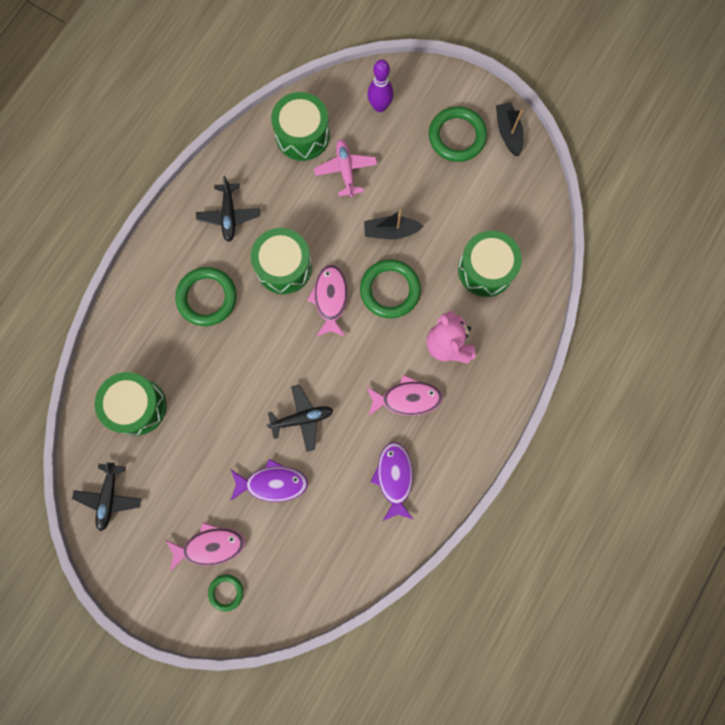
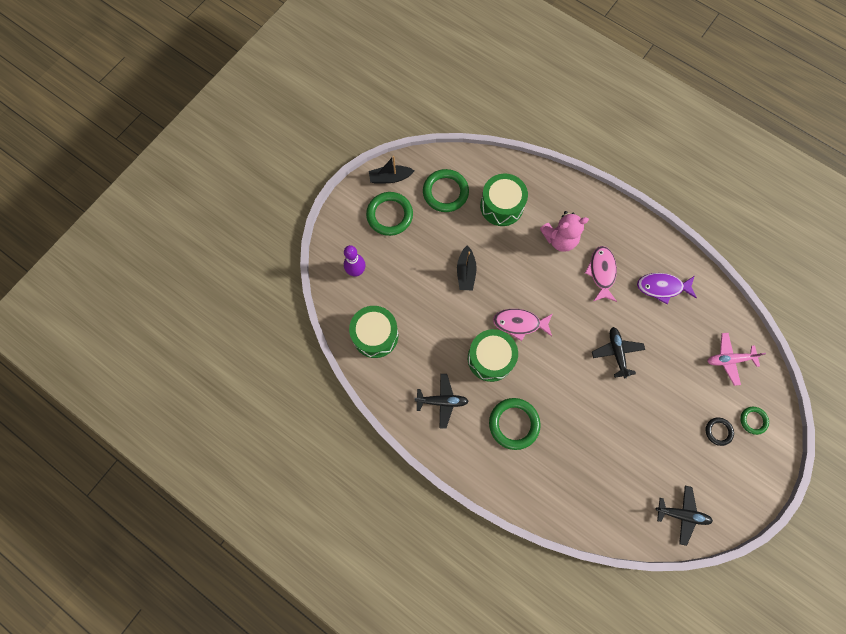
camera: 85 degrees left, 5 degrees down
green drum [95,372,166,436] -> none
pink fish [165,522,245,571] -> black ring [705,417,734,446]
purple fish [230,459,308,502] -> none
pink plane [314,139,377,197] -> pink plane moved to [707,333,766,386]
green ring [360,259,421,318] -> green ring moved to [423,169,469,212]

